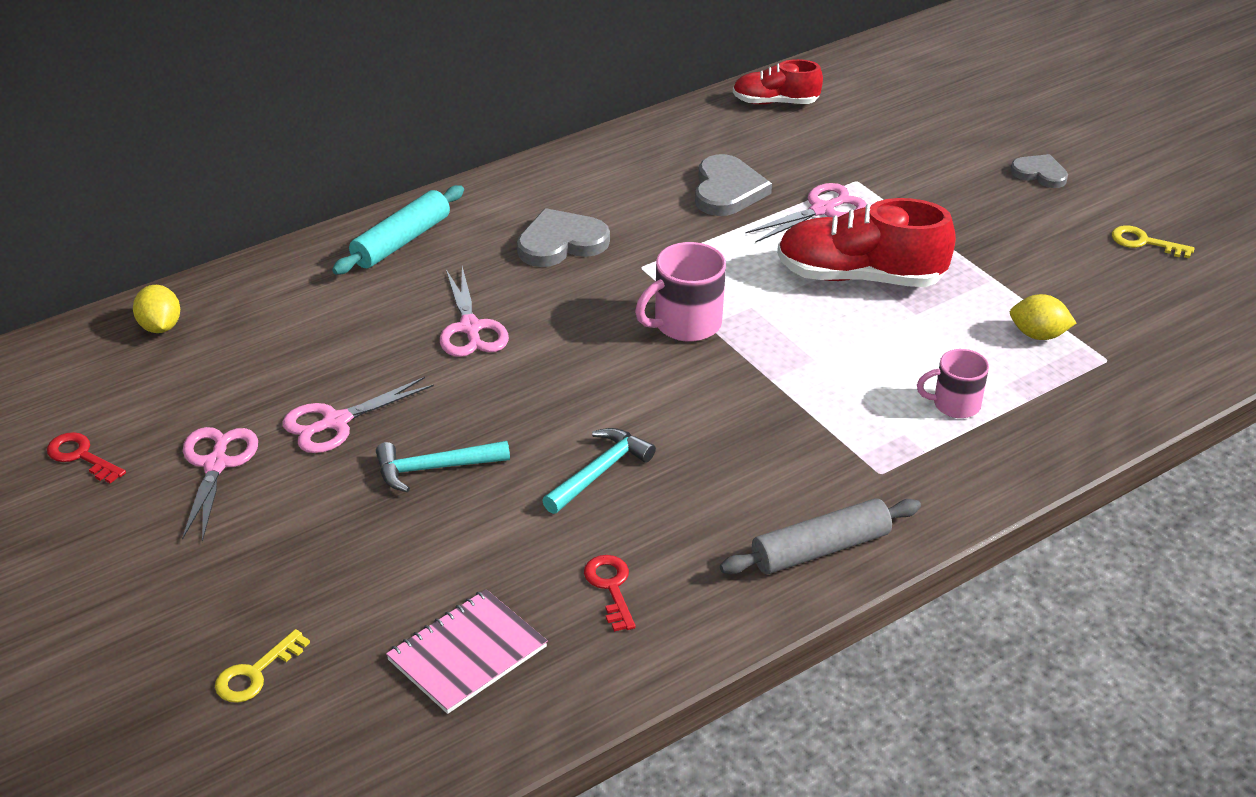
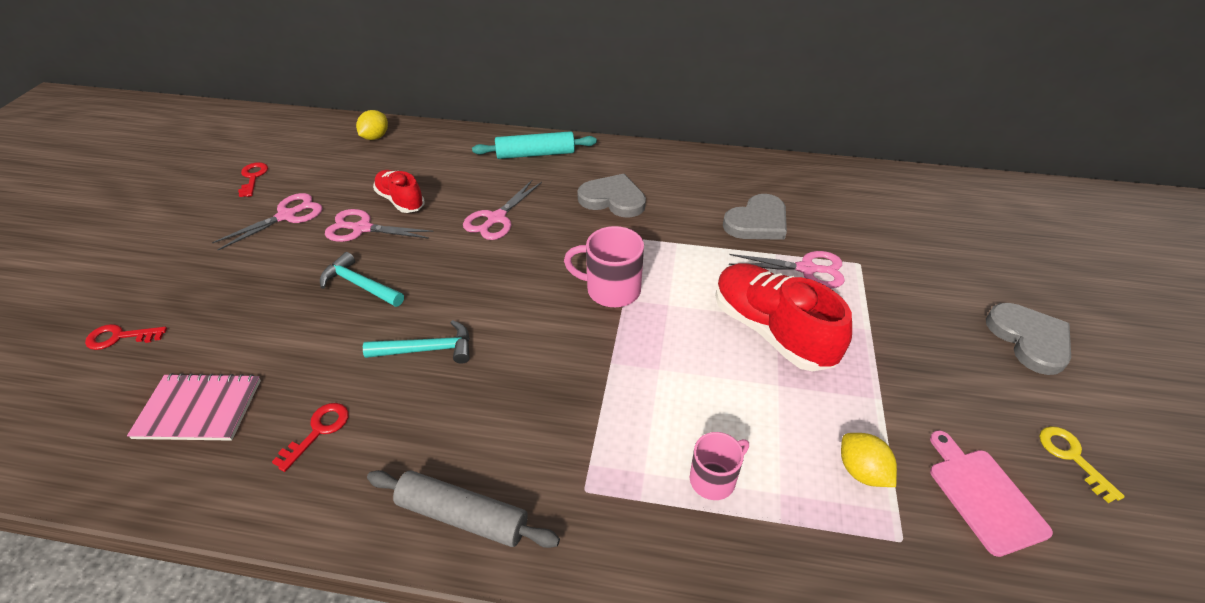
camera: 45 degrees right, 5 degrees up
yellow key [215,629,310,703] -> red key [85,324,167,350]
red shoe [733,59,823,105] -> red shoe moved to [373,170,425,213]
pink mug [917,349,989,418] -> pink mug turned 105 degrees clockwise [690,432,749,500]
grey heart [1010,154,1068,188] -> grey heart [986,303,1071,375], size x1.57
none -> pink cutting board [930,430,1053,557]

